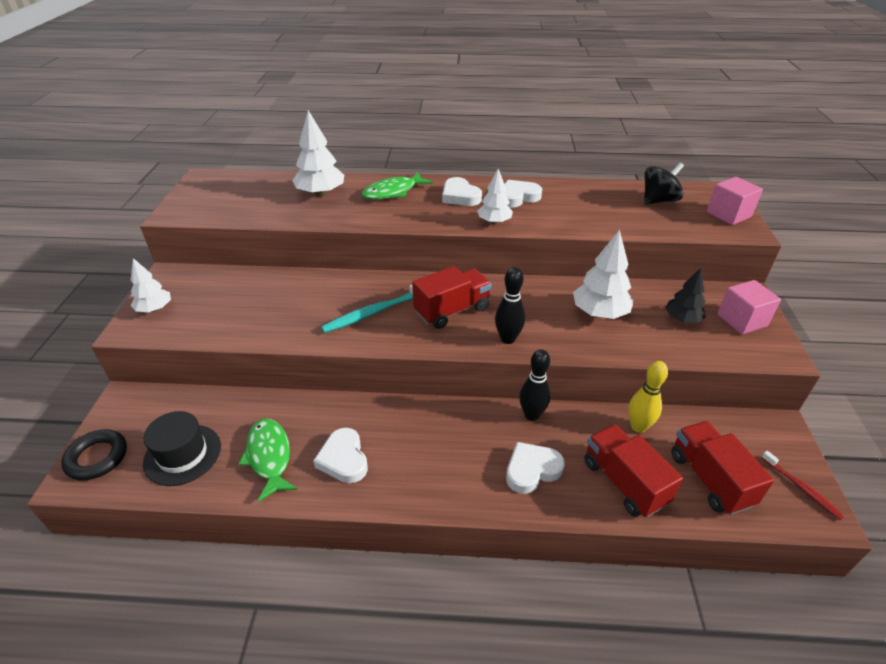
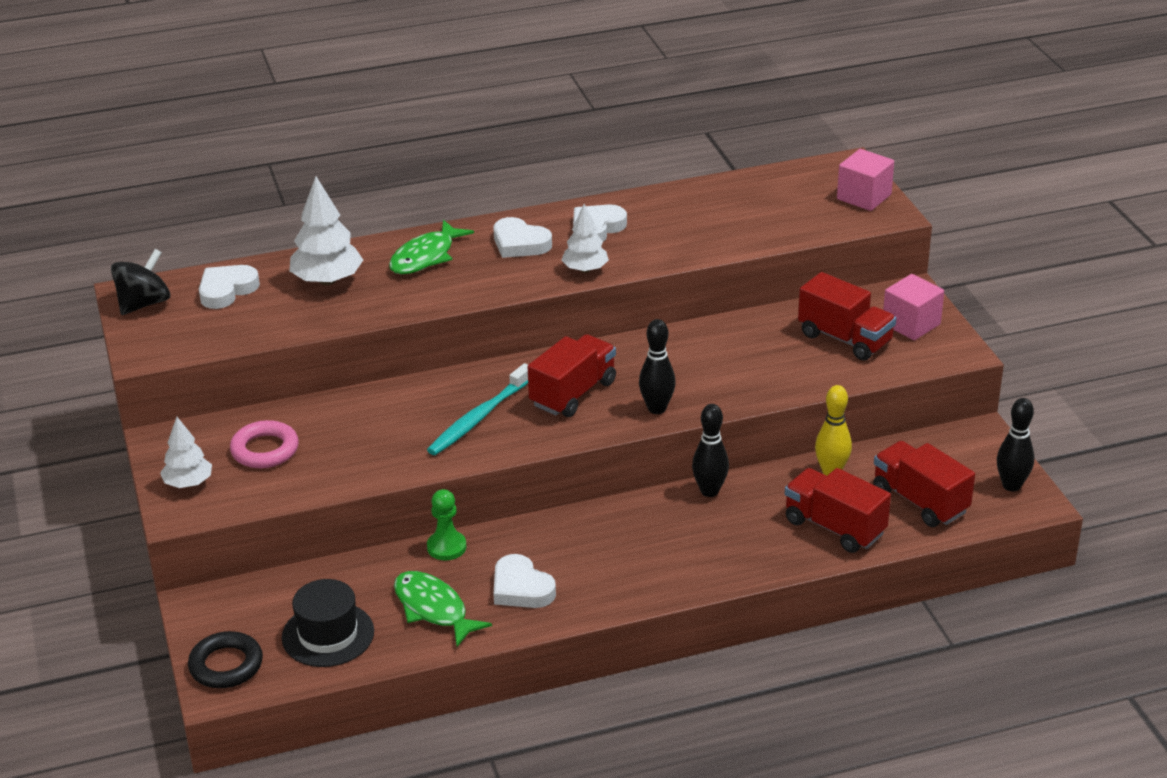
camera: 20 degrees left, 5 degrees down
white heart [506,442,565,494] -> white heart moved to [199,265,260,309]
white tree [573,229,634,319] -> none
black spinning top [644,163,684,205] -> black spinning top moved to [111,249,170,315]
black tree [665,268,706,323] -> red truck [798,272,896,361]
red toothbrush [761,451,845,520] -> black bowling pin [997,398,1035,492]
none -> pink ring [230,420,299,468]
none -> green pawn [427,489,466,560]

